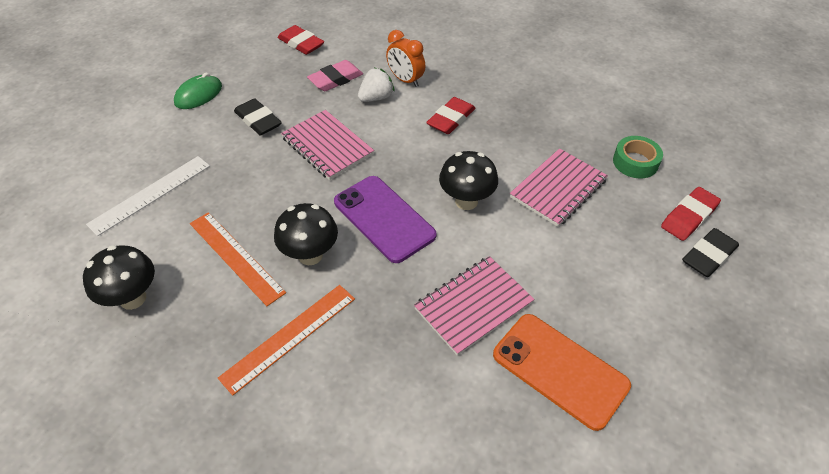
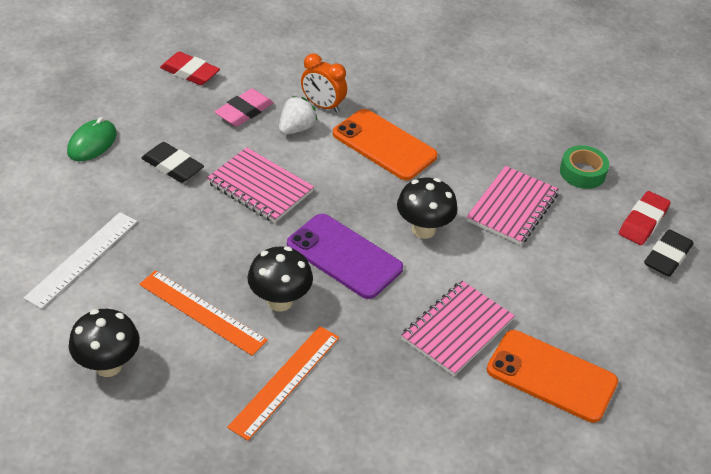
camera: 15 degrees left, 5 degrees down
red eraser [426,97,475,134] -> orange phone [333,109,438,180]

